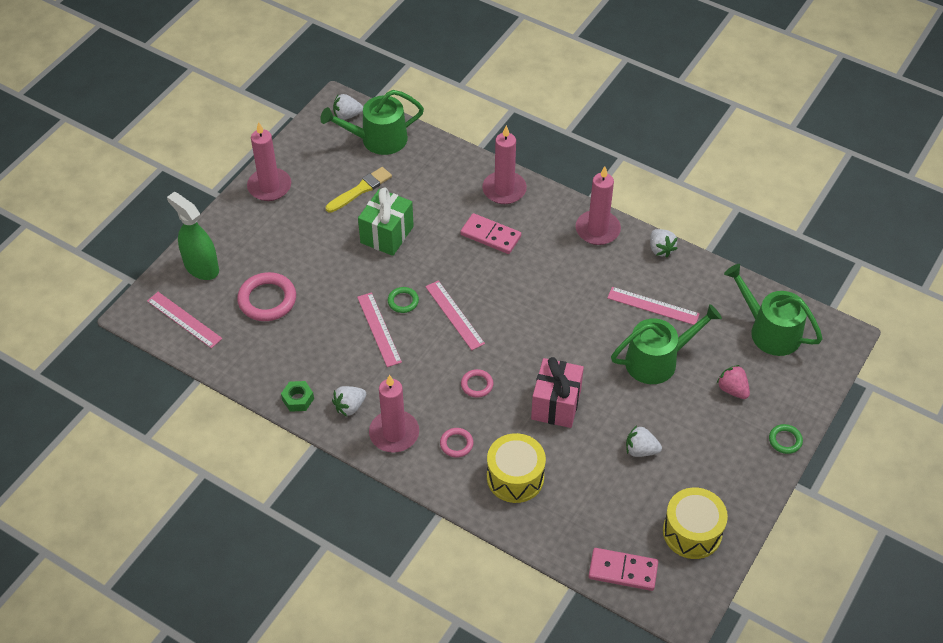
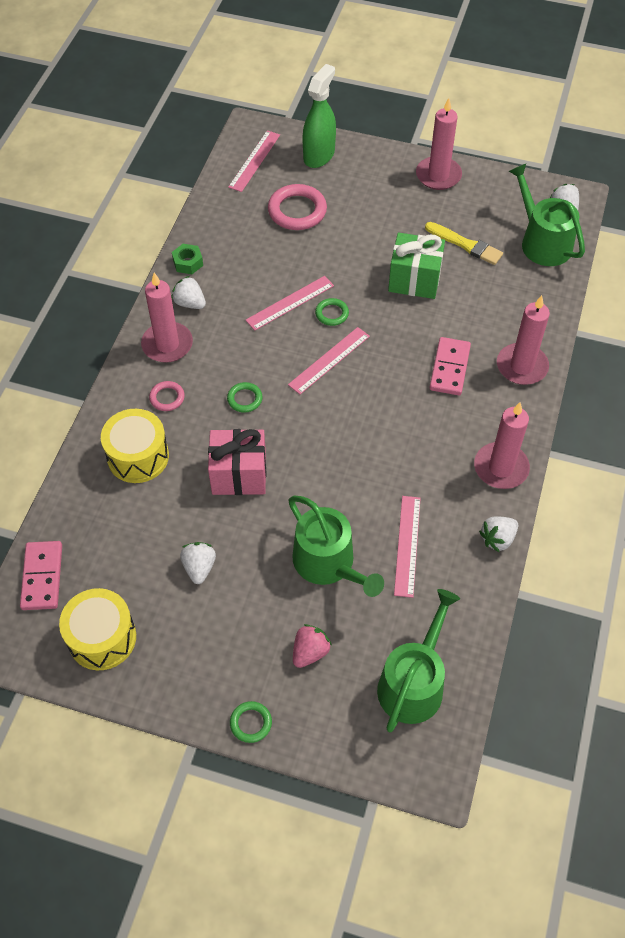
camera: 75 degrees right, 5 degrees up
pink ring [461,369,494,398] -> green ring [227,382,263,413]

